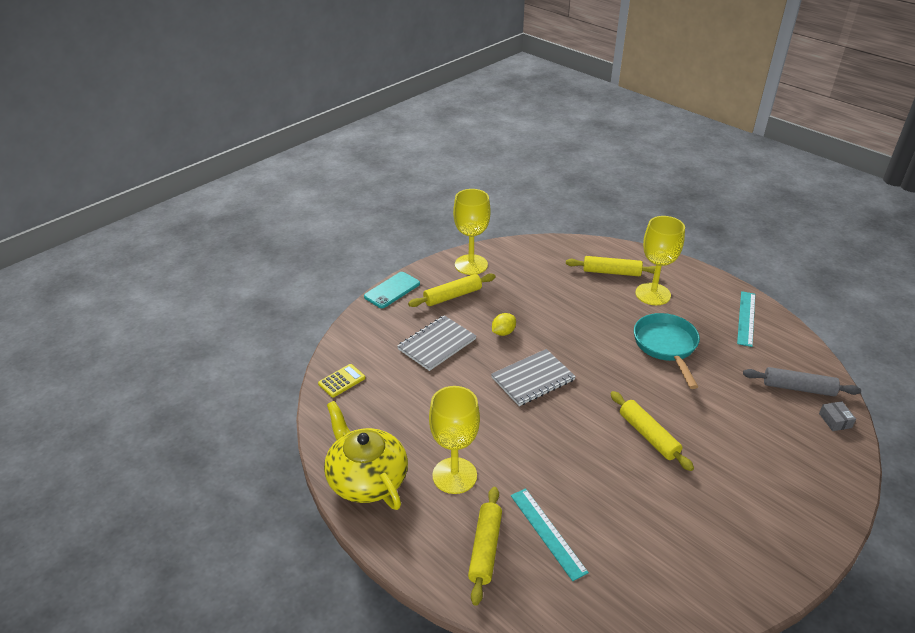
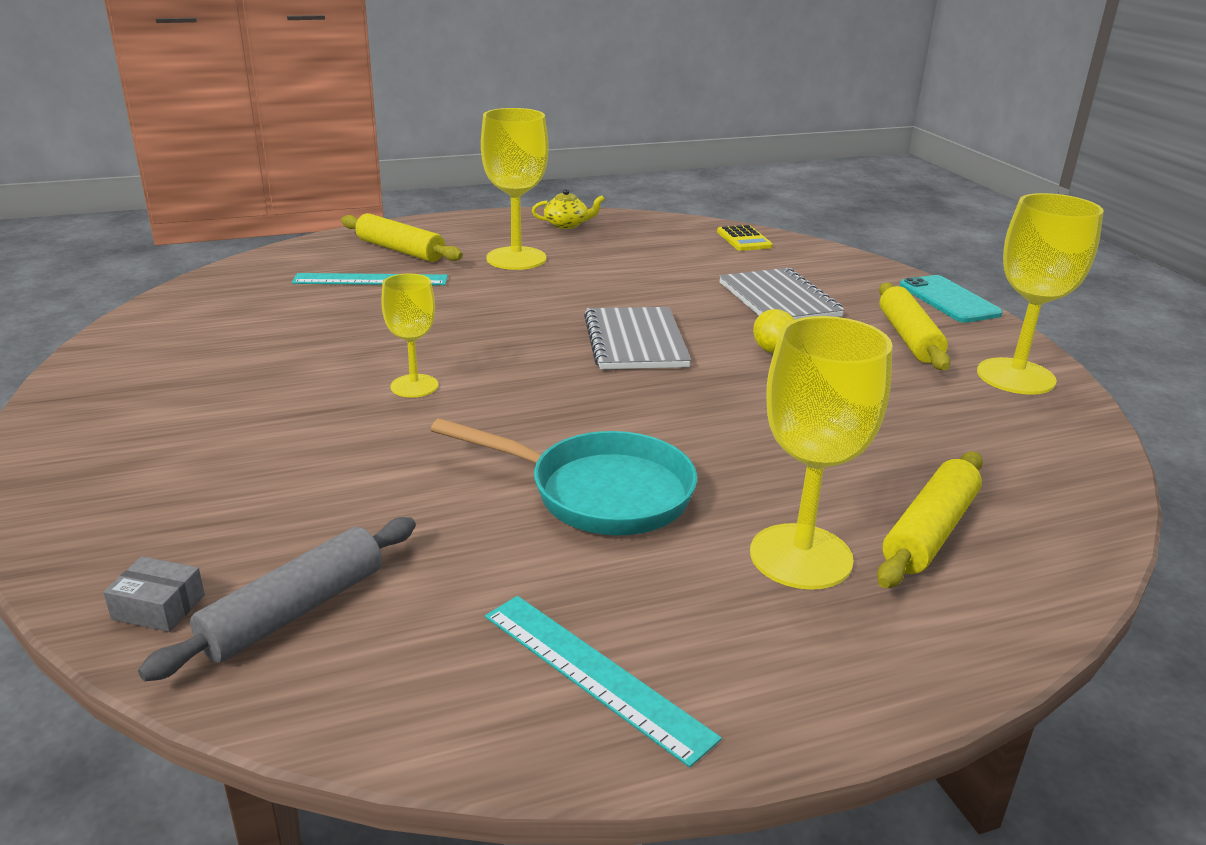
camera: 115 degrees right, 10 degrees down
yellow teapot [324,401,408,510] -> yellow teapot [532,189,605,229], size x0.44
yellow rolling pin [610,391,694,471] -> yellow goblet [381,273,438,398]

